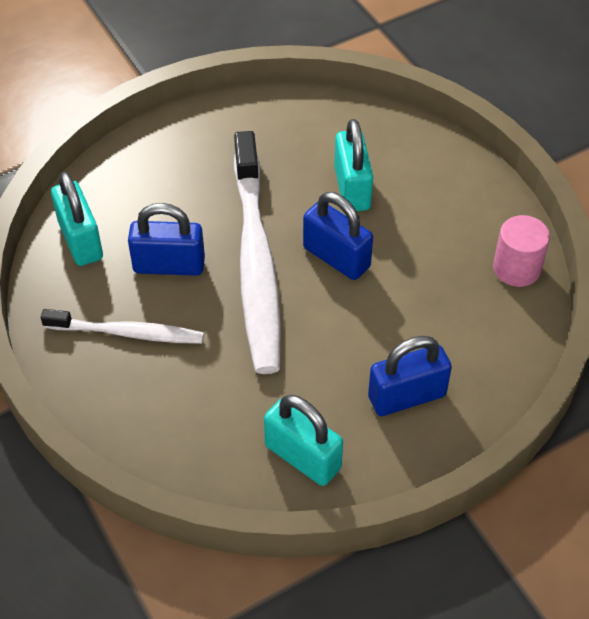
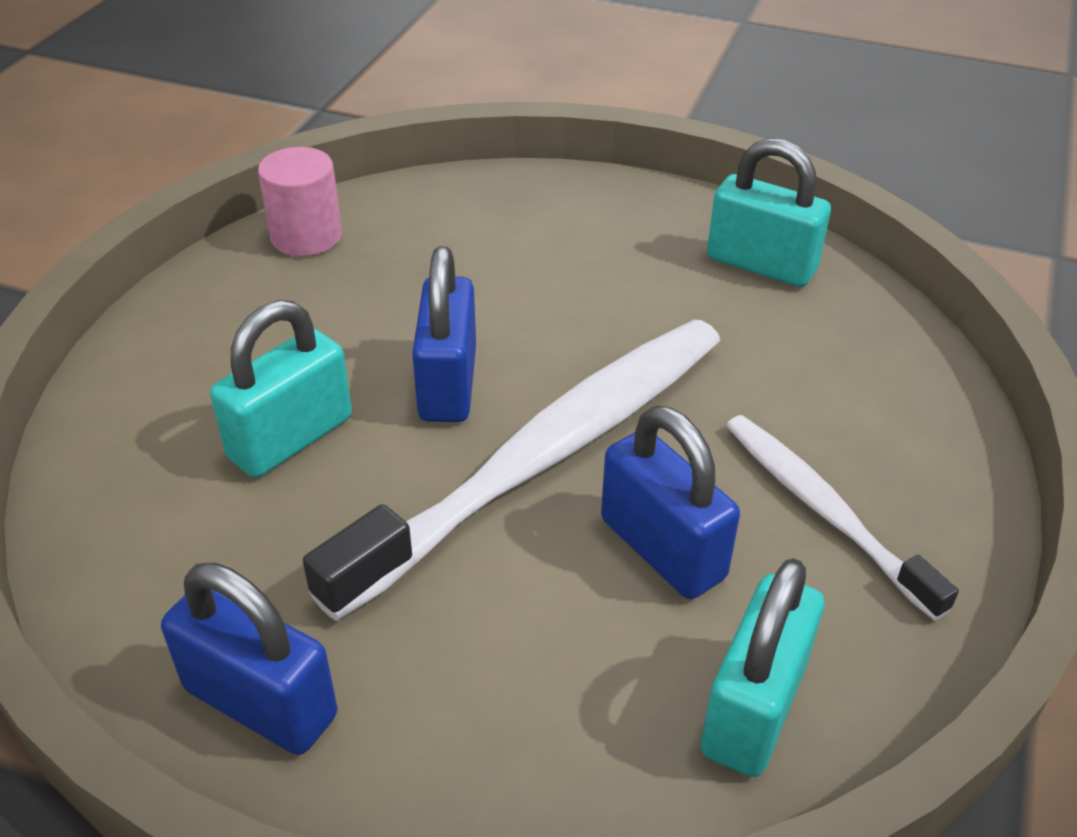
camera: 130 degrees left, 10 degrees down
turquoise padlock [264,395,343,486] -> turquoise padlock turned 60 degrees counterclockwise [707,138,831,287]
blue padlock [368,336,452,416] -> blue padlock moved to [161,563,337,755]

